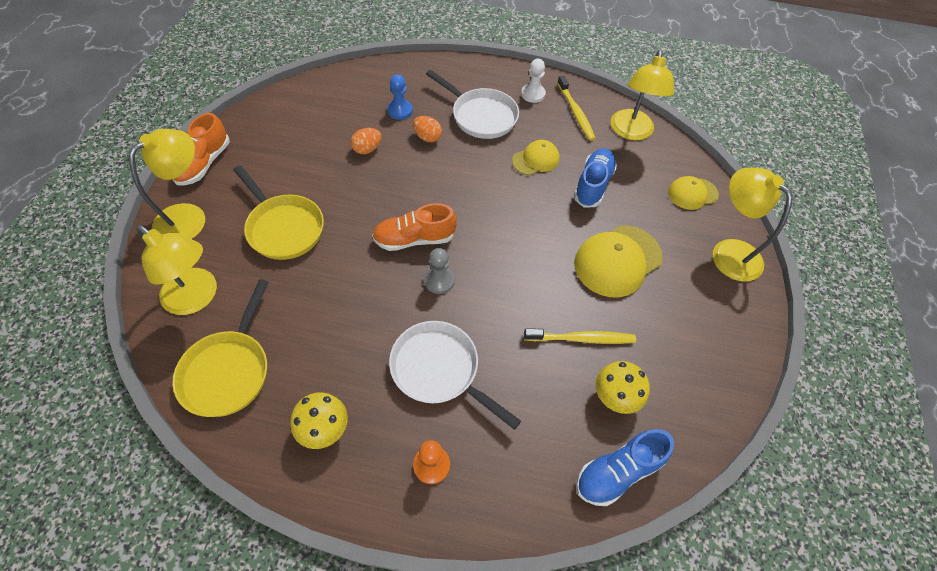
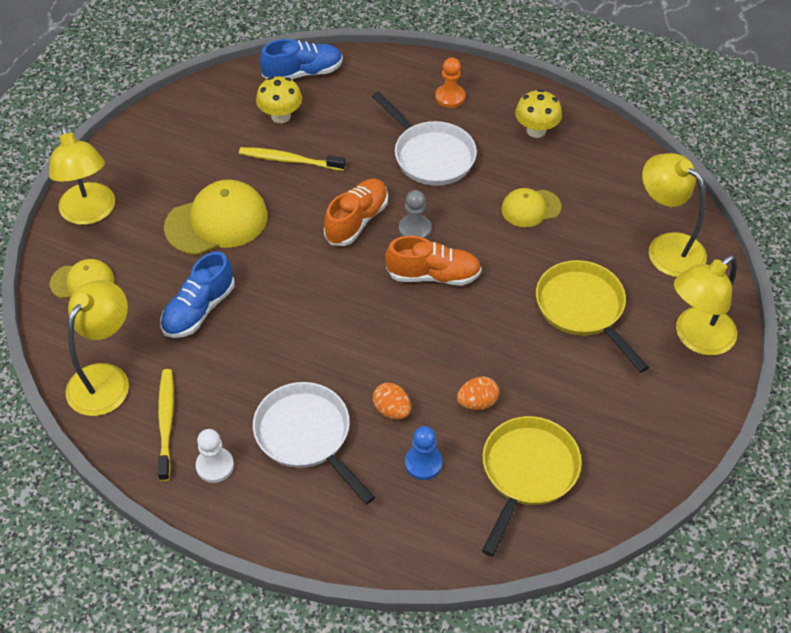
camera: 165 degrees left, 5 degrees down
orange shoe [172,113,230,186] -> orange shoe moved to [324,179,388,246]
yellow pan [172,279,269,417] -> yellow pan moved to [482,416,582,557]
yellow cap [512,140,560,175] -> yellow cap moved to [501,188,561,227]

